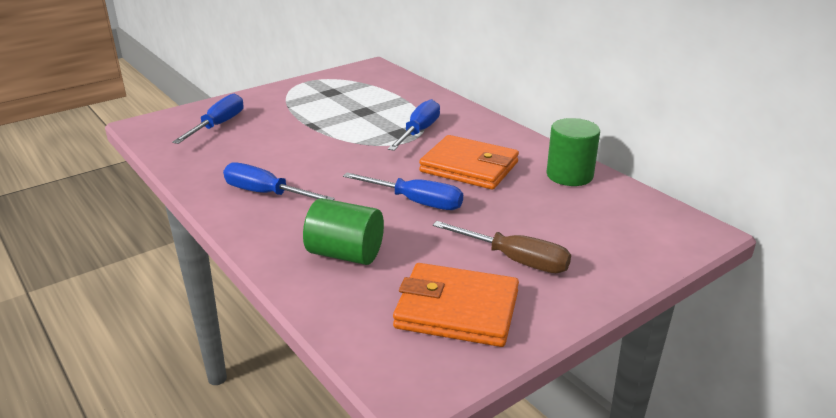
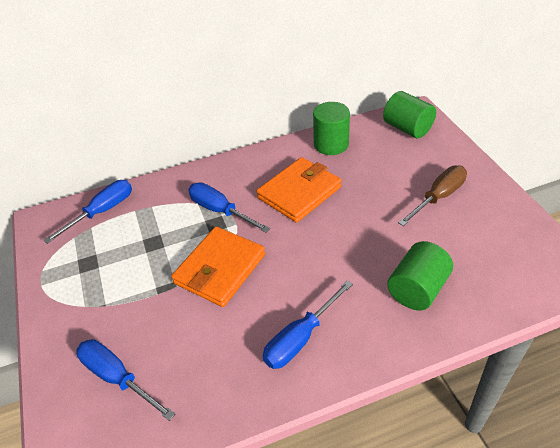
camera: 70 degrees left, 15 degrees up
blue screwdriver [343,172,463,210] -> blue screwdriver moved to [43,180,132,244]
orange wallet [393,263,519,347] -> orange wallet moved to [171,227,265,307]
none -> green cylinder [383,91,436,138]

